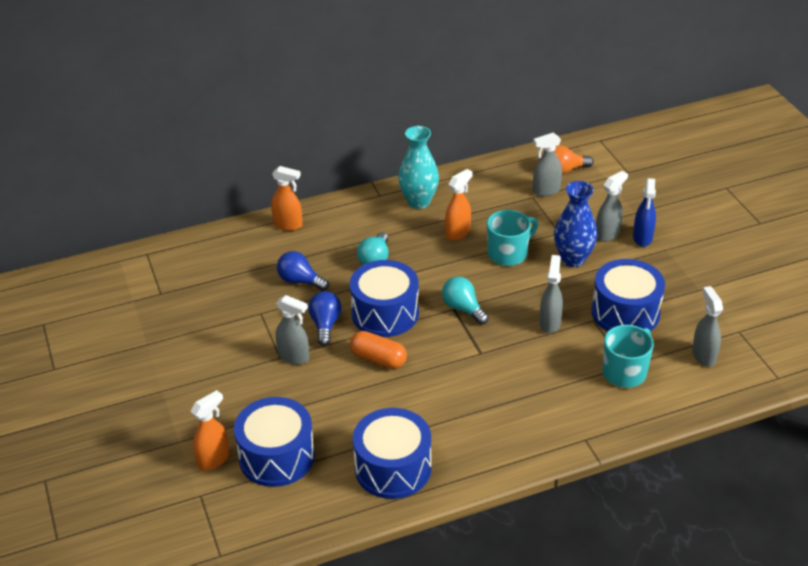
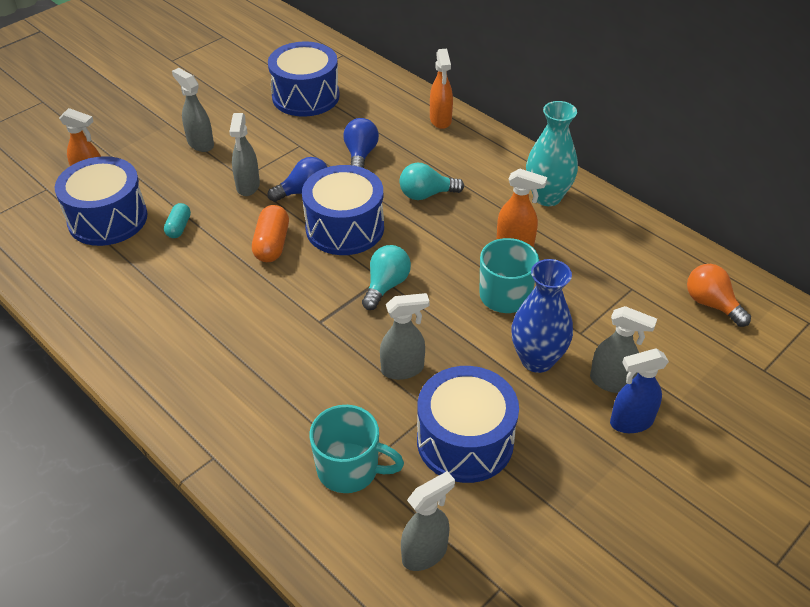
camera: 65 degrees right, 5 degrees up
blue drum [353,408,432,499] -> blue drum moved to [268,41,340,117]
grey spray bottle [533,133,562,196] -> grey spray bottle moved to [172,68,214,152]
none -> turquoise capsule [164,203,191,238]

